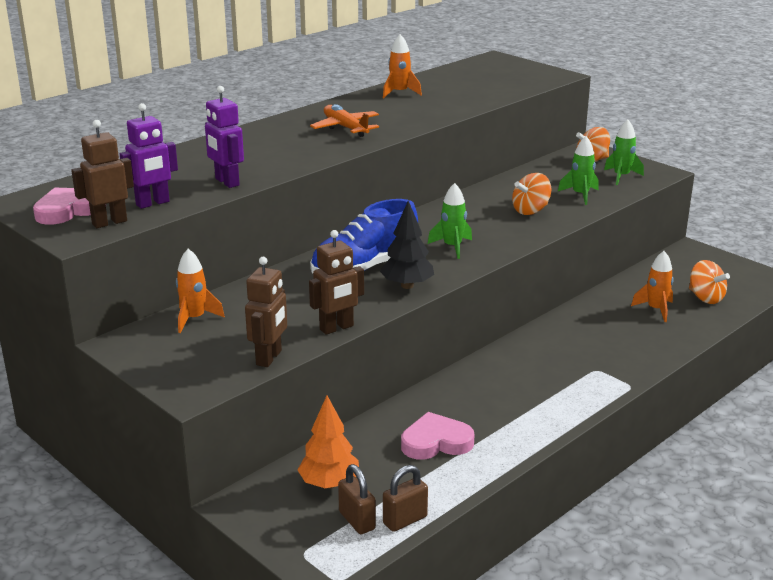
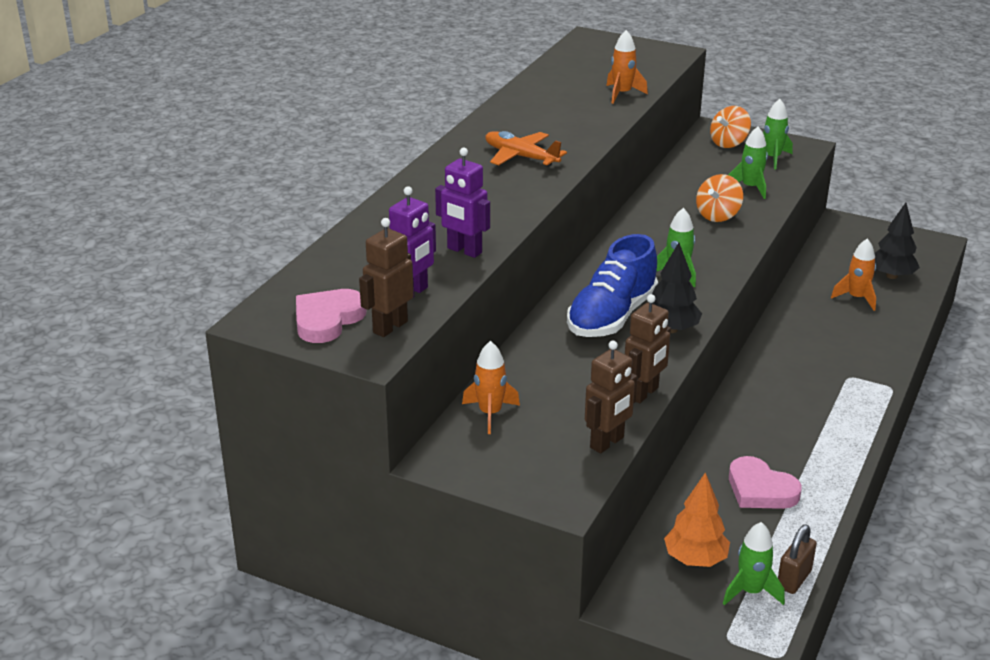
camera: 20 degrees left, 5 degrees up
brown robot [245,257,287,367] -> brown robot turned 45 degrees clockwise [585,341,637,453]
brown padlock [338,464,376,534] -> green rocket [723,522,785,605]
orange rocket [383,34,422,98] -> orange rocket moved to [606,30,648,104]
pink heart [401,412,475,460] -> pink heart turned 105 degrees counterclockwise [729,456,802,509]
orange spinning top [689,260,730,304] -> black tree [875,203,920,279]

